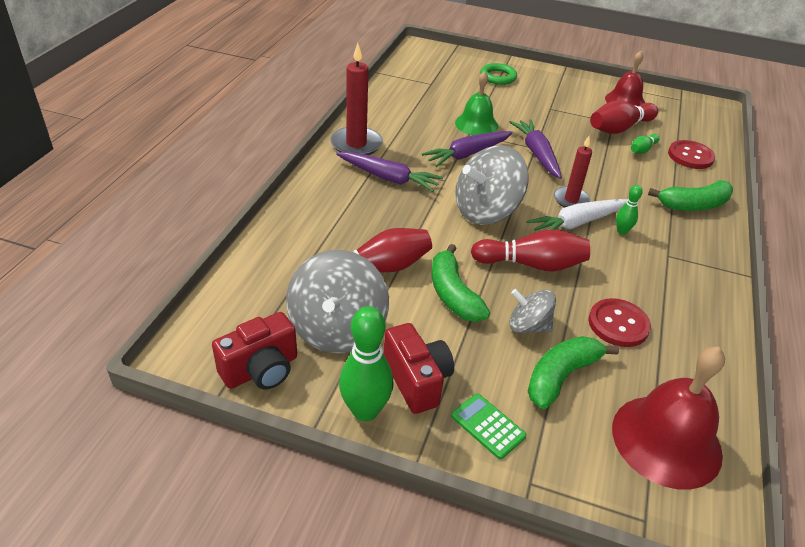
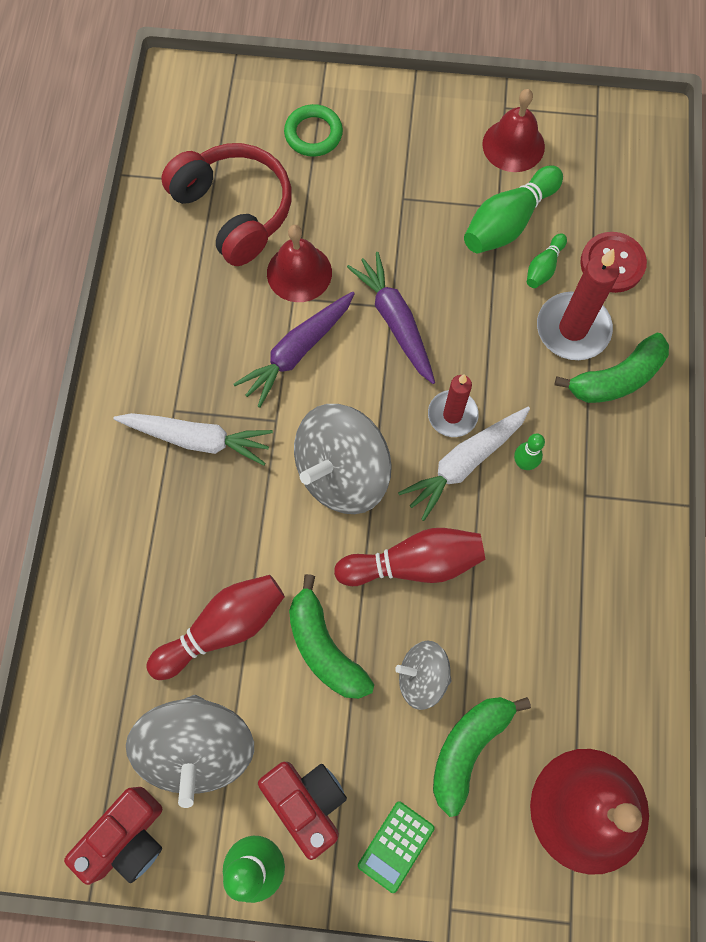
camera: 10 degrees left, 30 degrees up
red candle [330,43,383,155] -> red candle moved to [537,248,619,360]
purple carrot [336,152,443,192] -> white carrot [114,413,273,466]
green calculator [451,393,527,459] -> green calculator turned 90 degrees counterclockwise [358,801,434,893]
green bell [455,71,498,135] -> red bell [267,225,332,302]
red button [589,298,651,347] -> none
red bowling pin [590,101,658,134] -> green bowling pin [464,165,563,253]
none -> red headphones [161,143,292,266]

